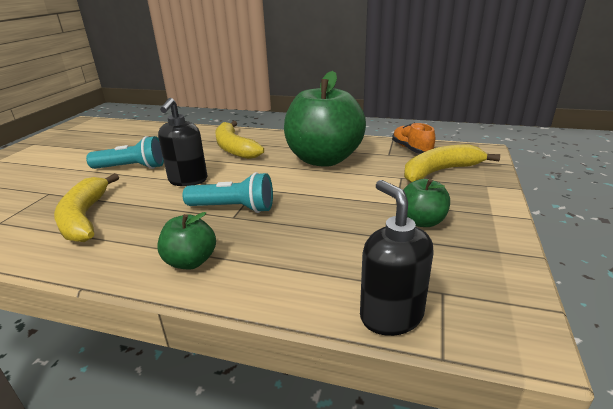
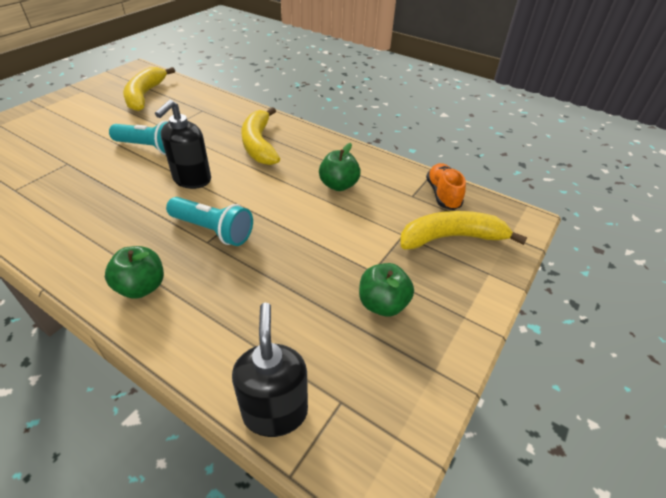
camera: 15 degrees right, 15 degrees up
yellow banana [54,173,119,242] -> yellow banana moved to [123,67,175,111]
green apple [284,71,366,167] -> green apple [319,143,361,191], size x0.46

